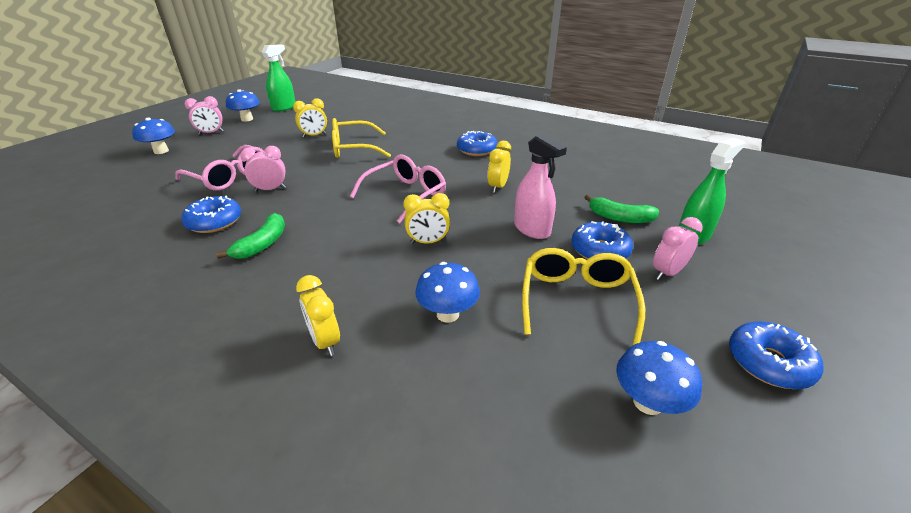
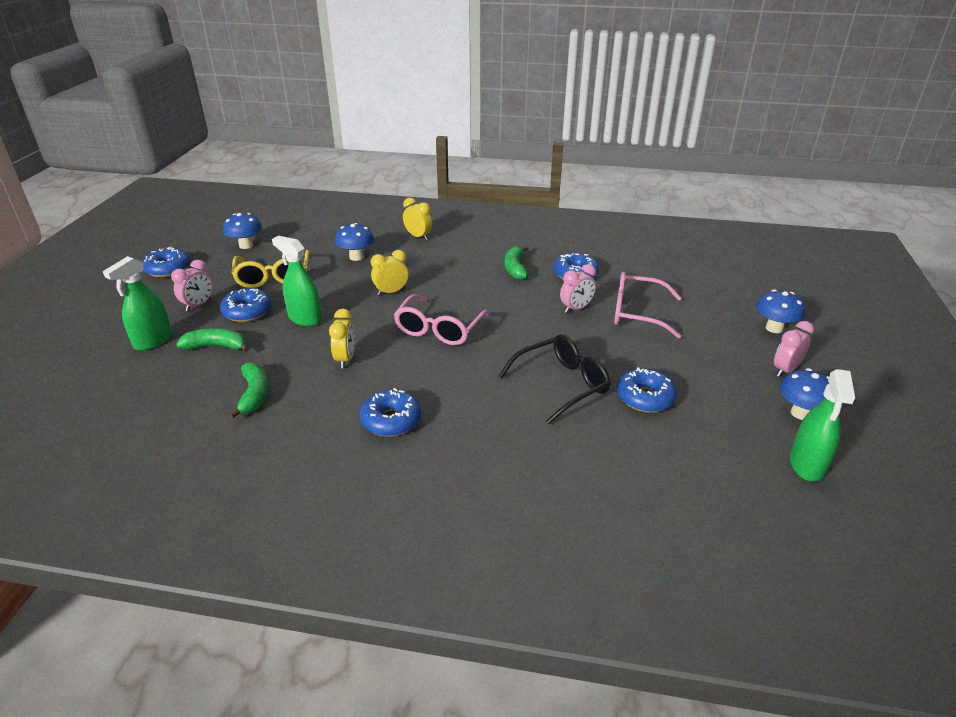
camera: 160 degrees right, 0 degrees up
yellow clock [293,98,327,138] -> blue donut [617,367,677,413]
yellow glasses [332,118,391,158] -> black glasses [499,334,610,424]
pink spray bottle [514,134,567,239] -> green spray bottle [272,236,322,326]
none -> green banana [229,362,269,419]

